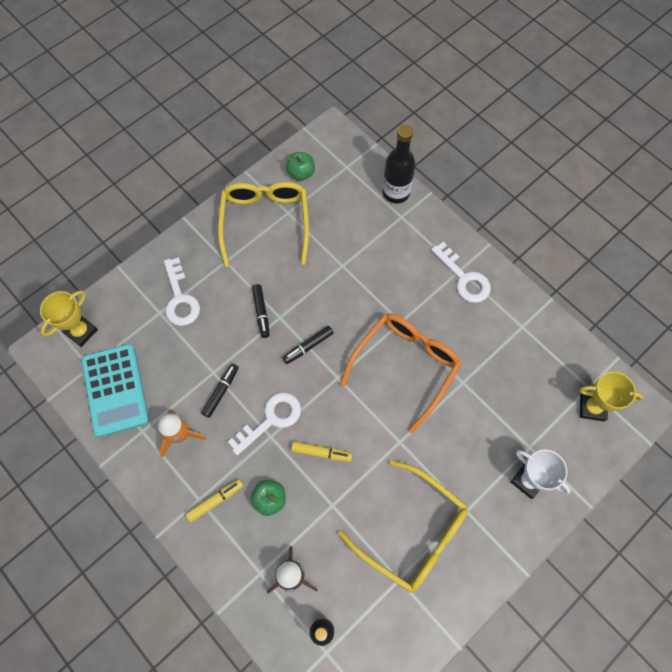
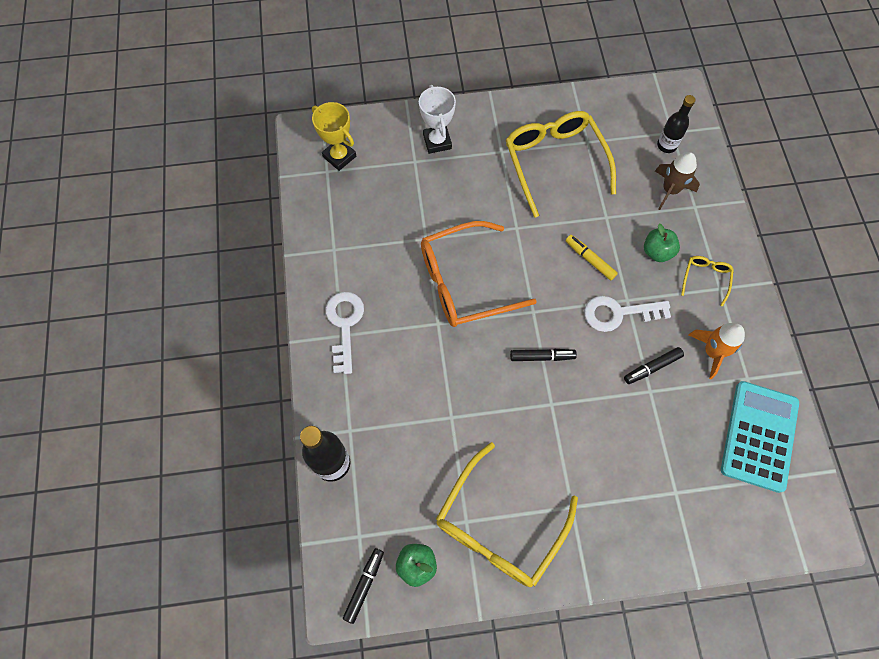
camera: 145 degrees left, 0 degrees up
yellow trophy [40,290,98,347] -> none
white key [164,257,200,326] -> none
yellow marker [186,479,243,522] -> yellow glasses [681,256,734,307]
black marker [252,284,270,338] -> black marker moved to [343,548,384,624]

